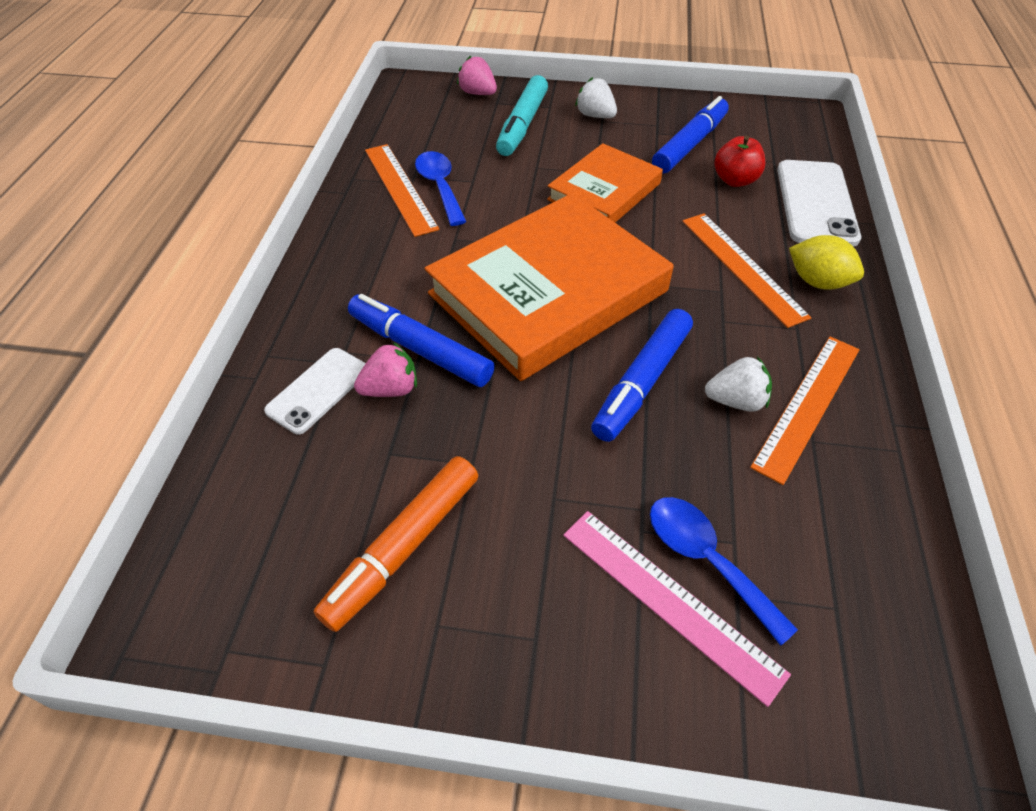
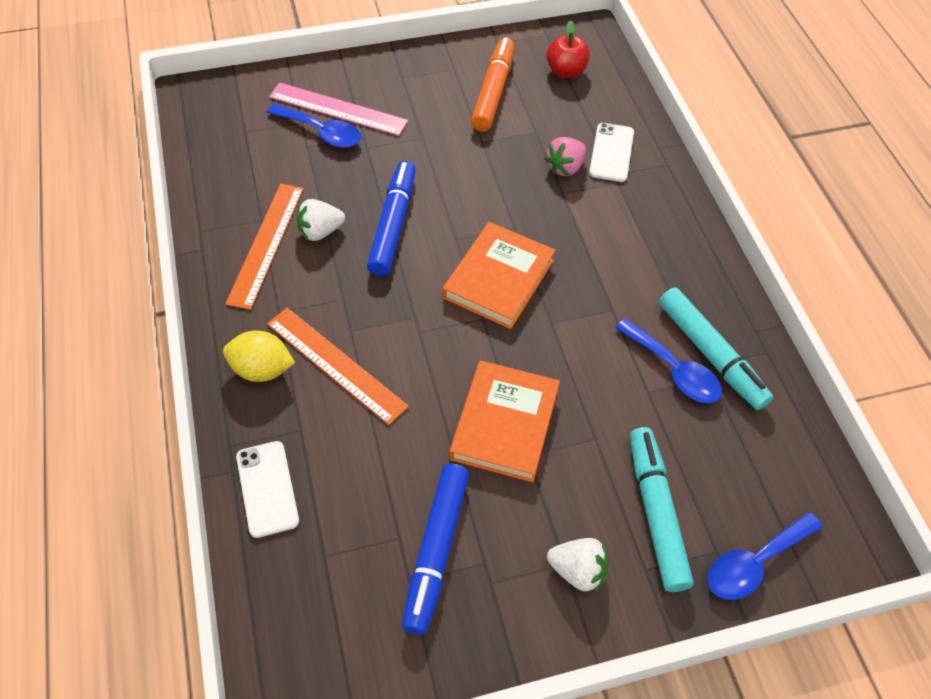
camera: 155 degrees right, 5 degrees up
blue marker [348,294,495,387] -> none
orange ruler [365,144,440,237] -> turquoise marker [659,287,773,410]
orange book [425,193,674,381] -> orange book [443,222,556,329], size x0.56
pink strawberry [457,56,497,95] -> blue spoon [707,512,823,600]
red apple [714,136,766,187] -> red apple moved to [546,21,590,78]
white phone [777,160,861,247] -> white phone [236,441,299,538], size x0.63

